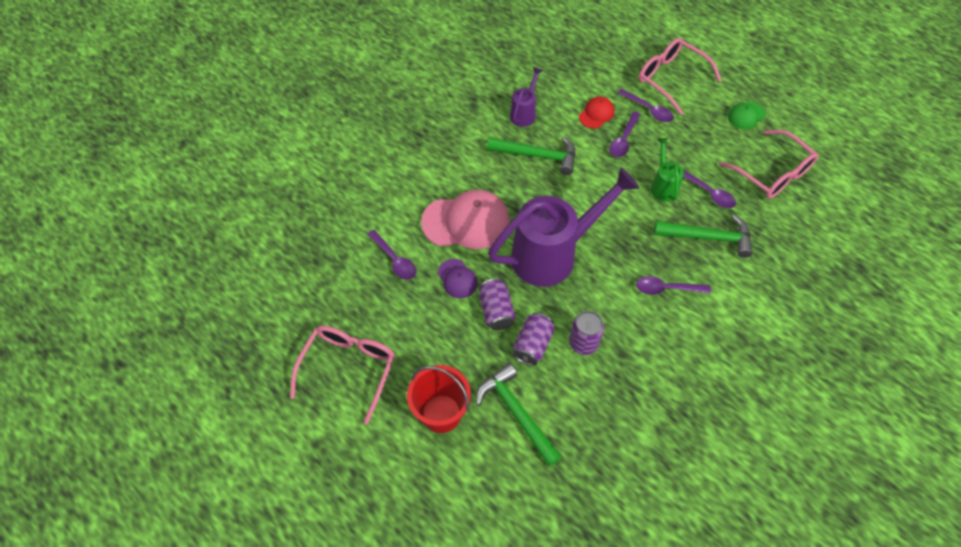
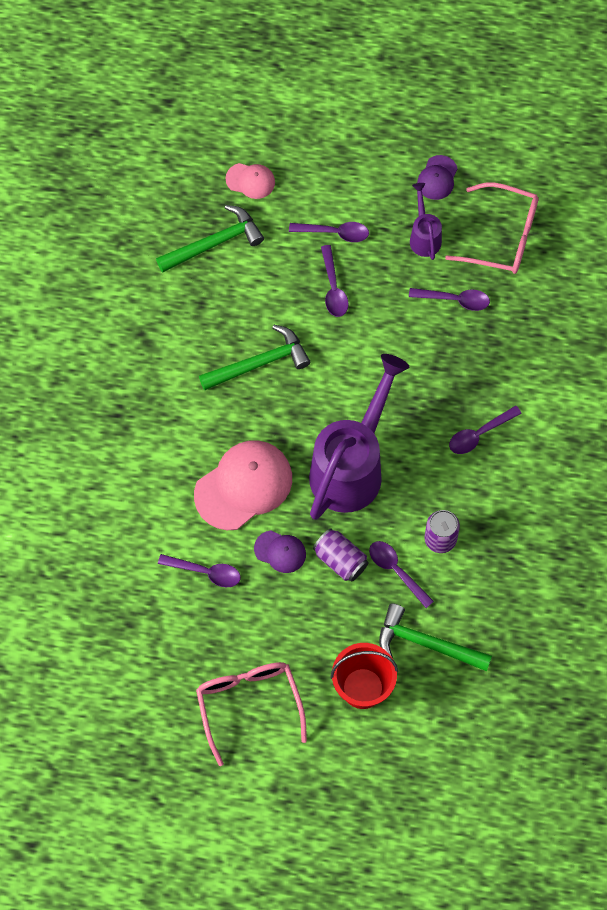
camera: 35 degrees left, 10 degrees up
purple watering can [510,67,543,127] -> purple watering can moved to [410,183,442,260]
purple can [513,313,555,366] -> purple spoon [369,541,434,608]
red cap [579,97,614,129] -> none
pink glasses [638,38,722,115] -> none
green watering can [651,138,684,202] -> none
green hammer [654,215,753,258] -> green hammer moved to [156,205,264,273]
green cap [728,102,766,129] -> purple cap [417,155,458,200]
none -> pink cap [226,163,275,199]

